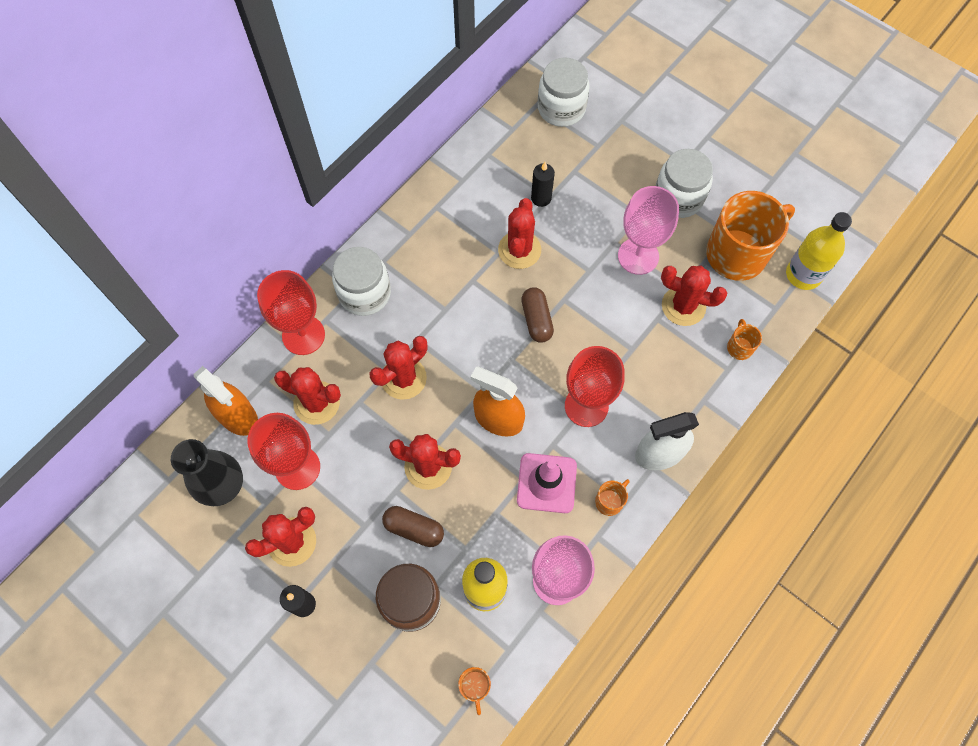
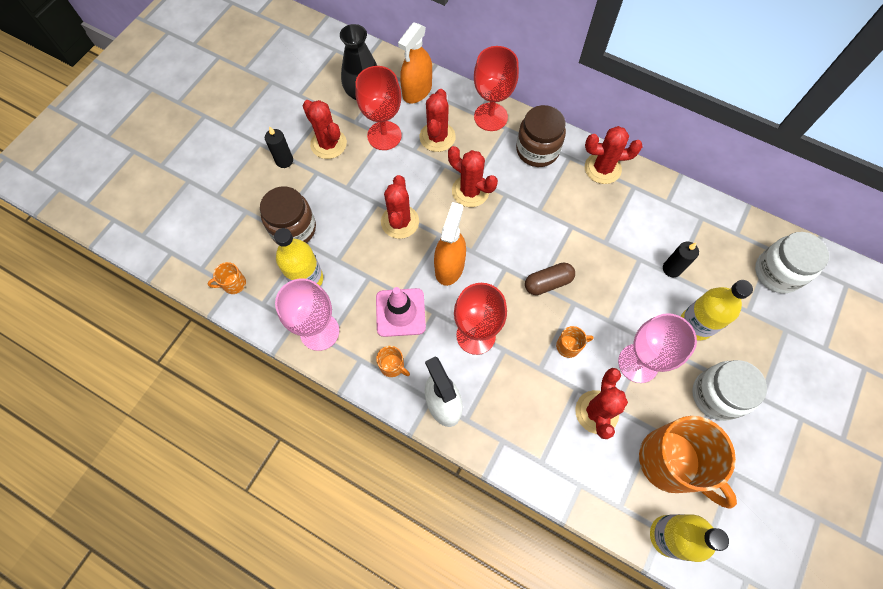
camera: 80 degrees right, 0 degrees up
white jar [332,247,391,316] -> brown jar [516,105,566,167]
brown capsule [382,506,444,547] -> none
red cactus [498,198,541,269] -> red cactus moved to [585,126,643,184]
orange mug [727,319,762,360] -> orange mug moved to [556,326,594,358]
none -> yellow bottle [681,280,753,340]

